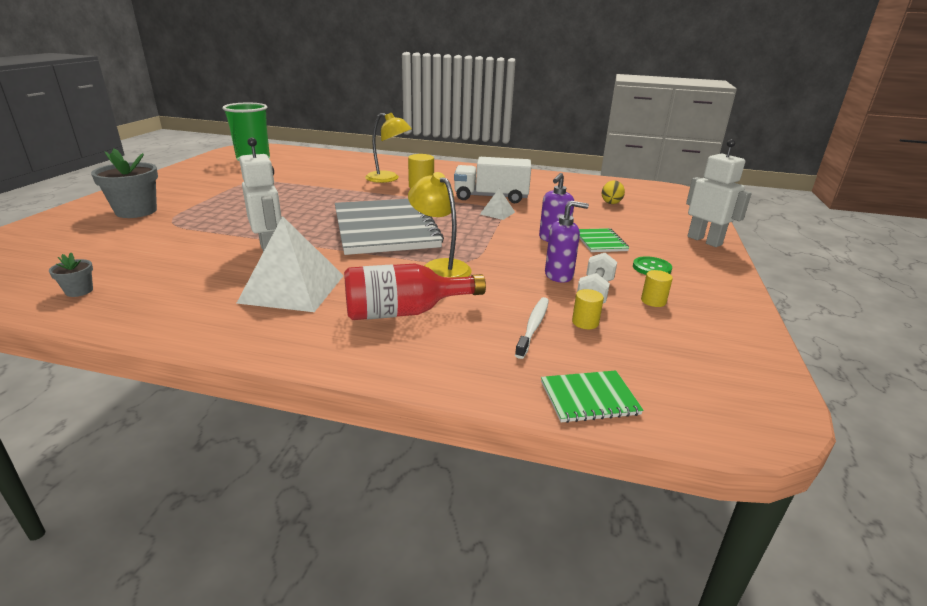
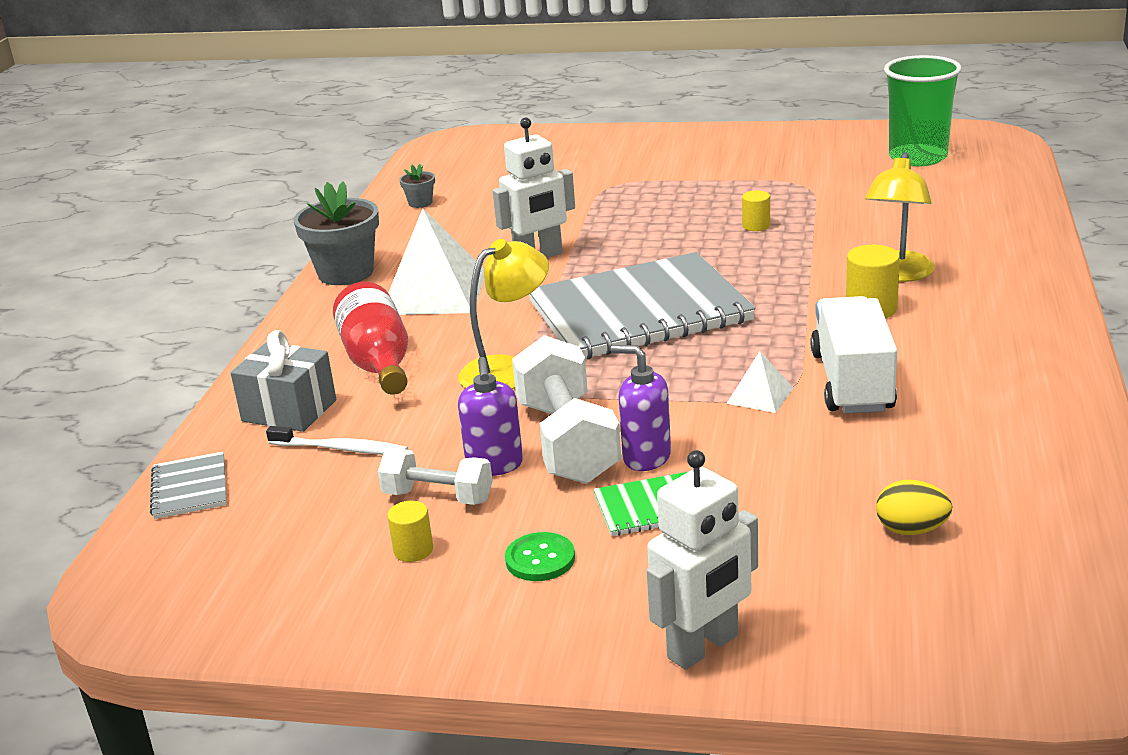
camera: 90 degrees right, 0 degrees up
grey flower pot [91,148,158,218] -> grey flower pot moved to [294,181,379,285]
green notebook [541,370,644,423] -> grey notebook [150,451,227,519]
yellow cylinder [572,289,604,329] -> yellow cylinder moved to [742,190,770,231]
none -> grey gift [231,330,336,432]
none -> white dumbbell [512,335,621,484]

